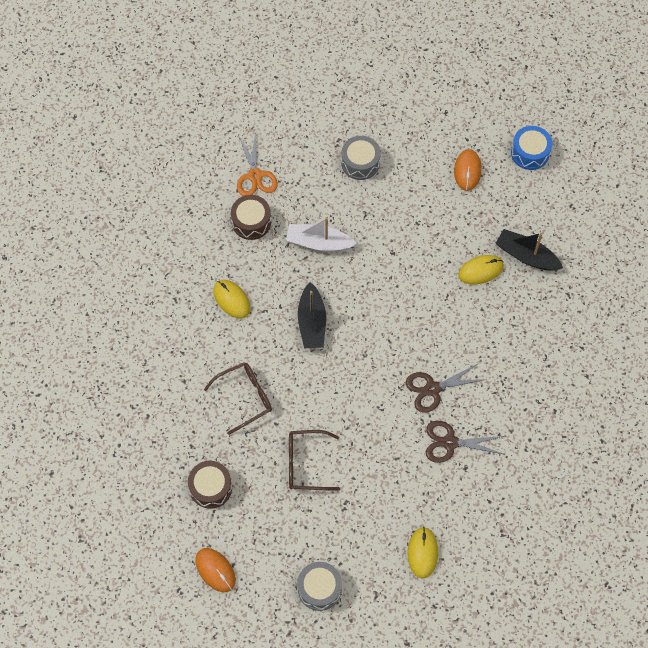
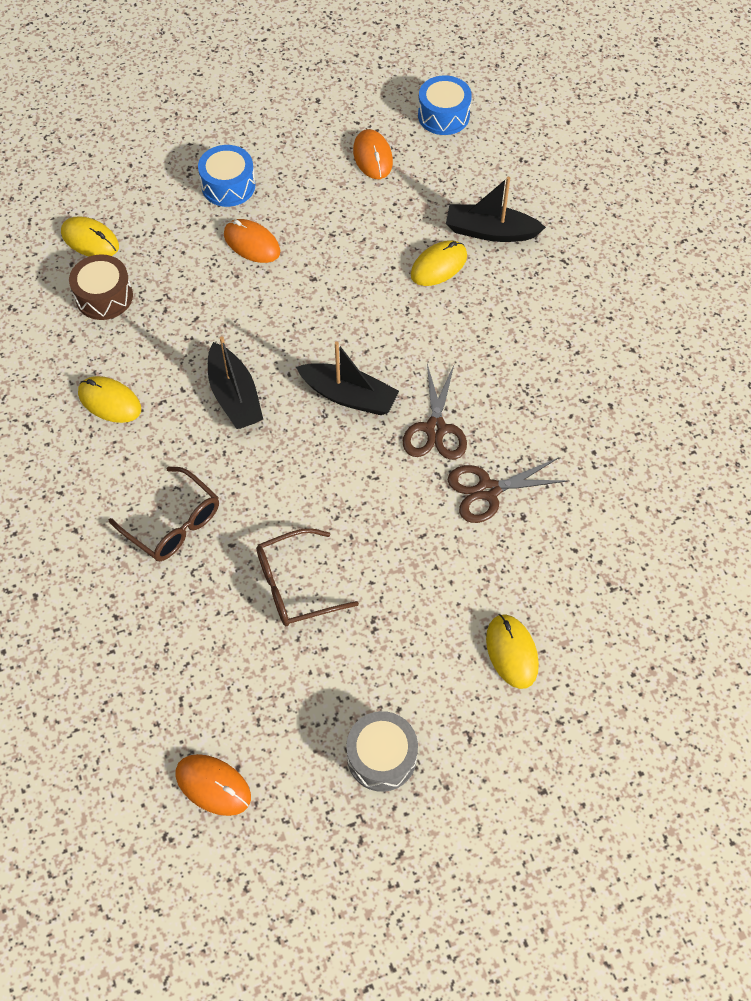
camera: 20 degrees left, 5 degrees down
brown drum [188,461,232,509] -> none
brown glasses [204,362,272,435] -> brown glasses turned 90 degrees clockwise [109,467,219,561]
orange scissors [237,131,278,196] -> yellow mouse [61,216,119,256]
white boat [286,217,357,252] -> none
grey drum [341,136,381,180] -> blue drum [198,145,255,207]
brown scissors [406,363,486,413] -> brown scissors turned 45 degrees counterclockwise [403,364,467,460]
none -> orange mouse [224,219,280,263]
none -> black boat [296,342,399,415]

